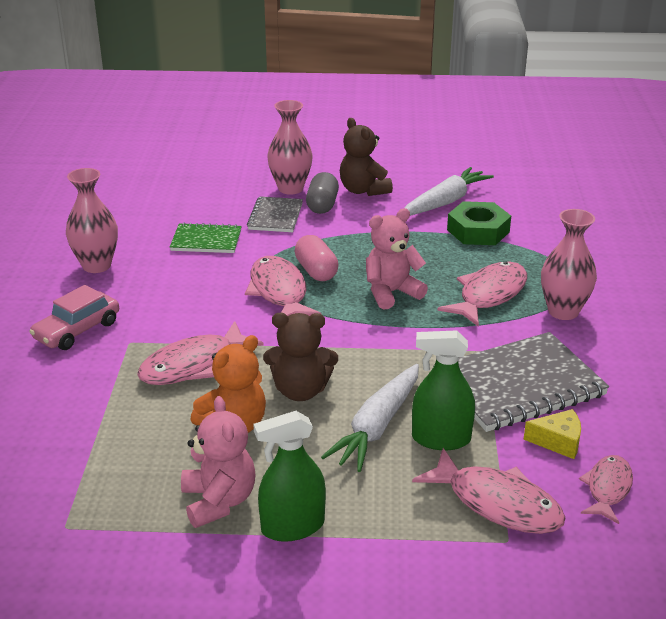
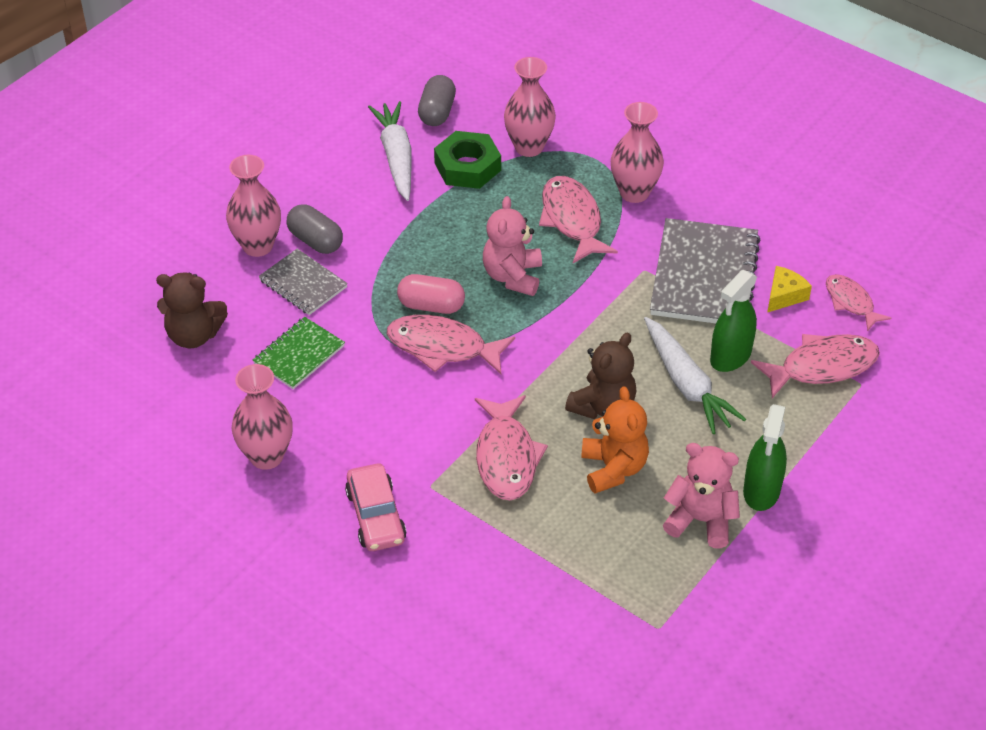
camera: 55 degrees left, 15 degrees up
brown teddy bear [340,118,393,196] -> brown teddy bear moved to [156,272,228,348]
none -> grey capsule [418,75,456,126]
none -> pink vase [504,57,556,157]

